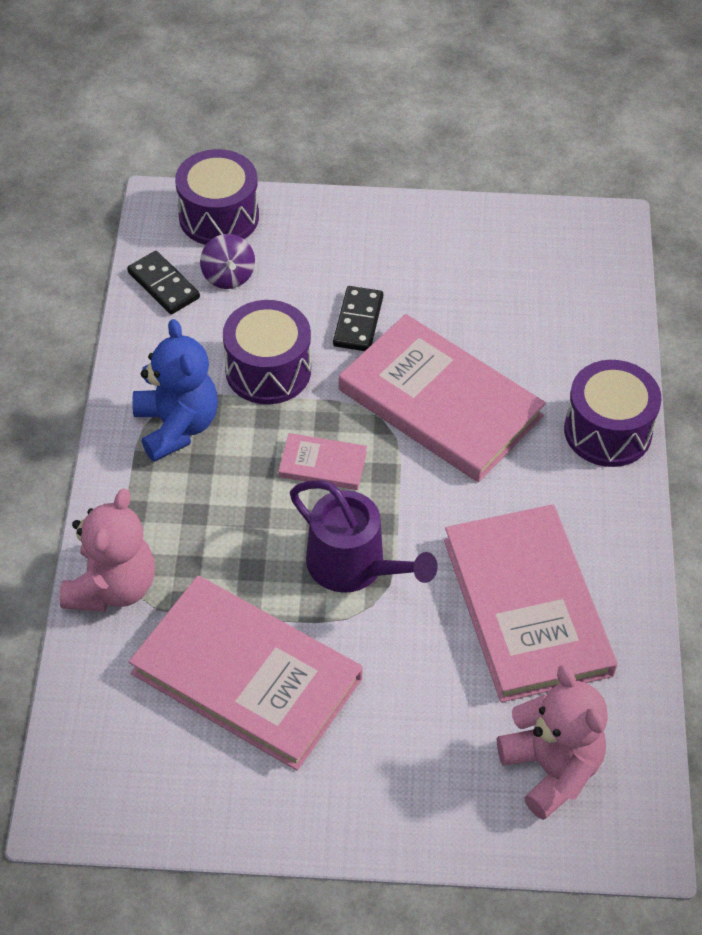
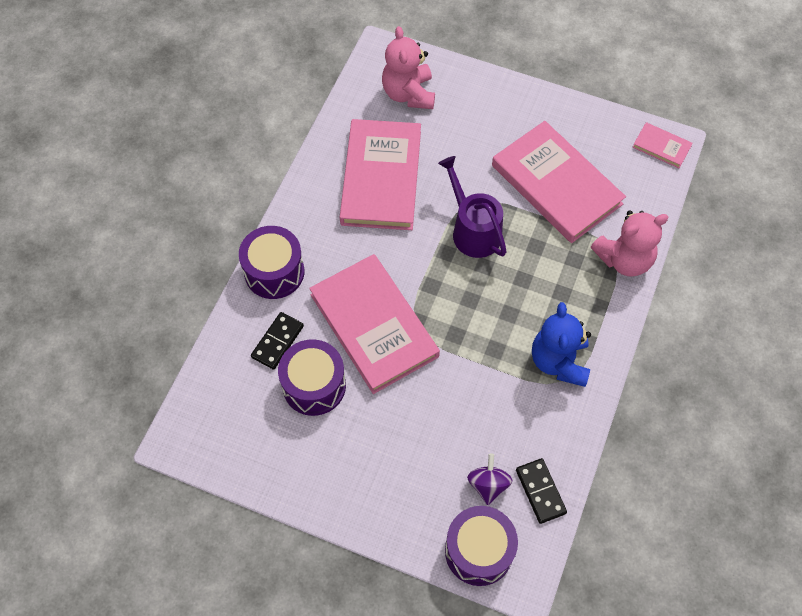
camera: 160 degrees left, 10 degrees up
pink teddy bear [60,489,155,612] -> pink teddy bear turned 150 degrees counterclockwise [591,210,669,277]
purple drum [223,300,311,404] -> purple drum moved to [278,339,346,416]
pink book [279,433,367,490] -> pink book moved to [632,122,693,168]
black domino [333,286,383,351] -> black domino moved to [251,312,304,370]

